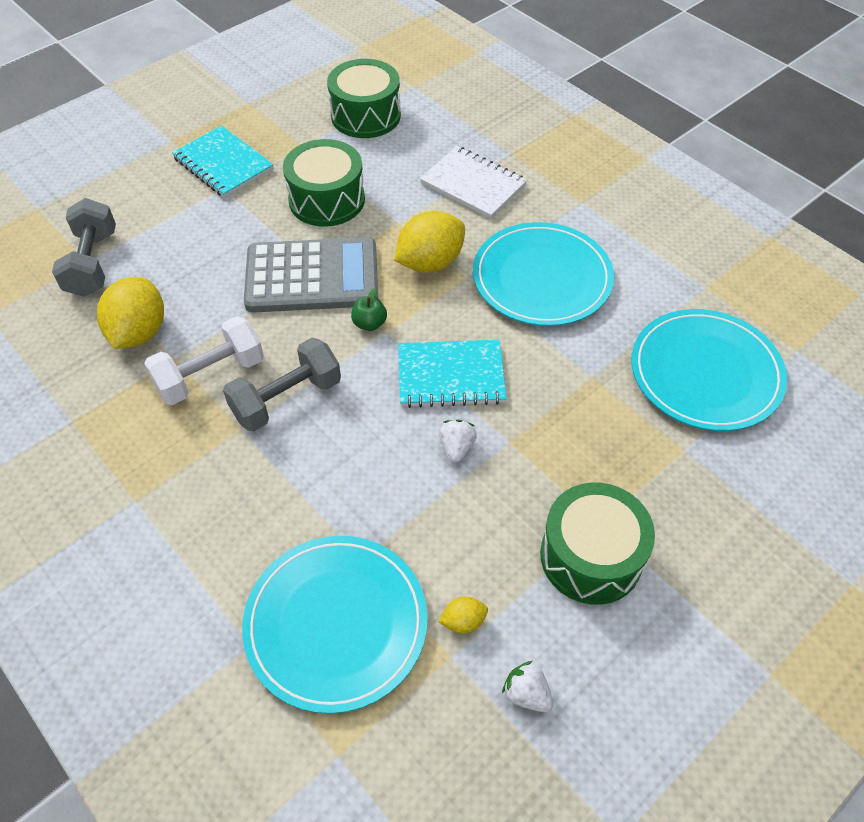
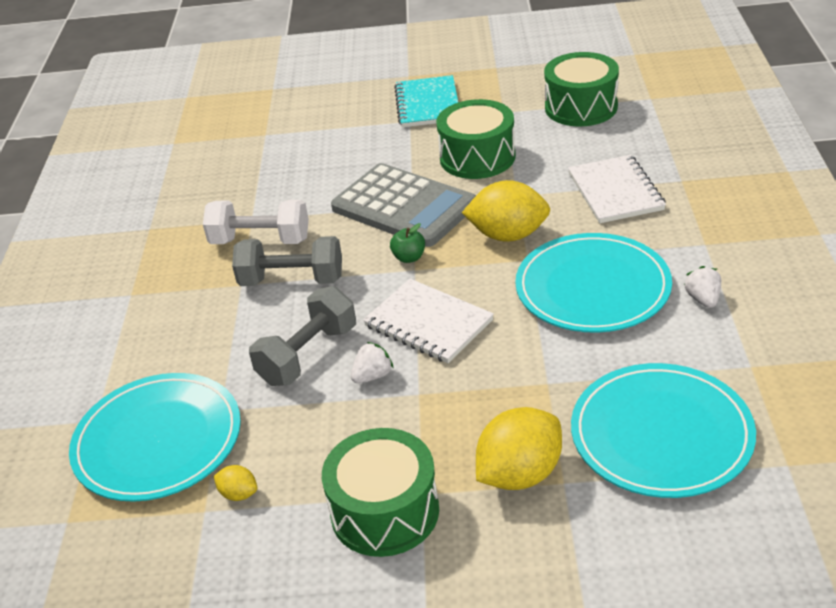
camera: 45 degrees right, 15 degrees down
grey dumbbell [52,198,116,297] -> grey dumbbell moved to [249,286,356,386]
yellow lemon [97,277,164,349] -> yellow lemon moved to [476,407,562,490]
turquoise notebook [398,340,507,408] -> white notebook [363,279,494,363]
white strawberry [502,661,553,712] -> white strawberry moved to [684,266,721,308]

